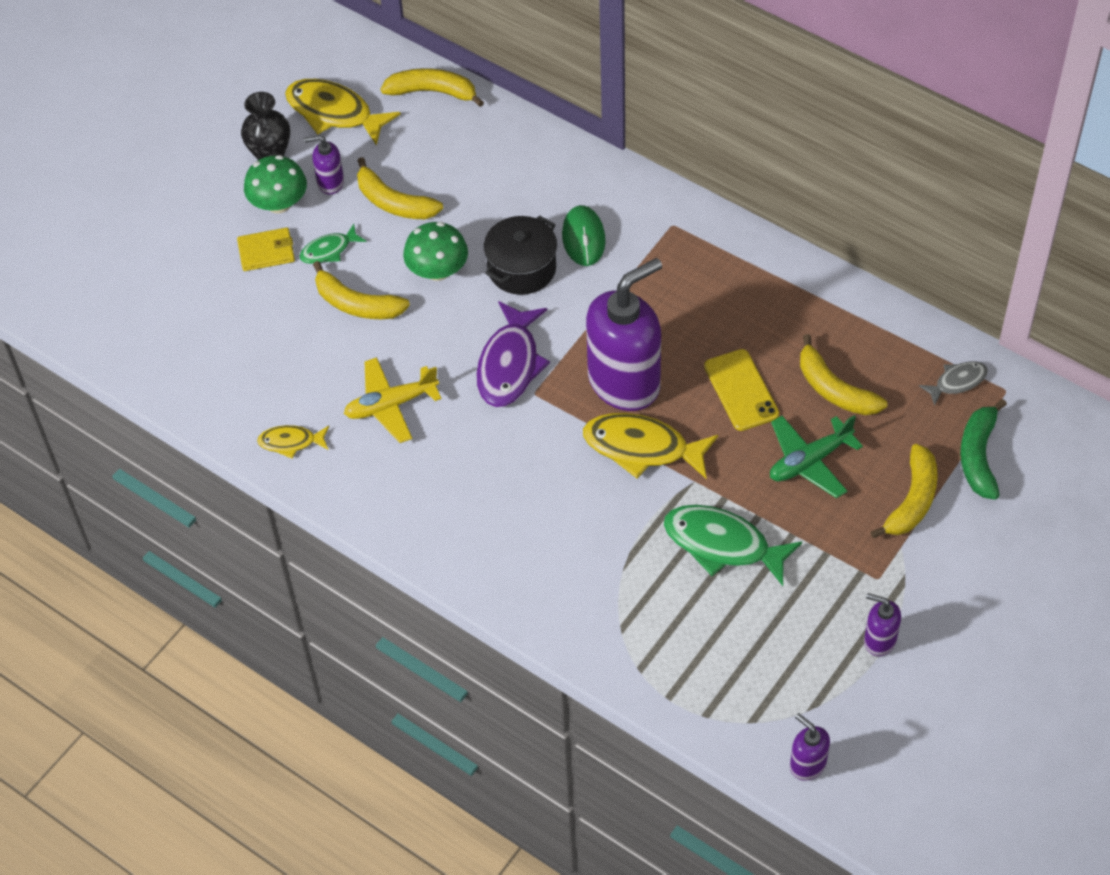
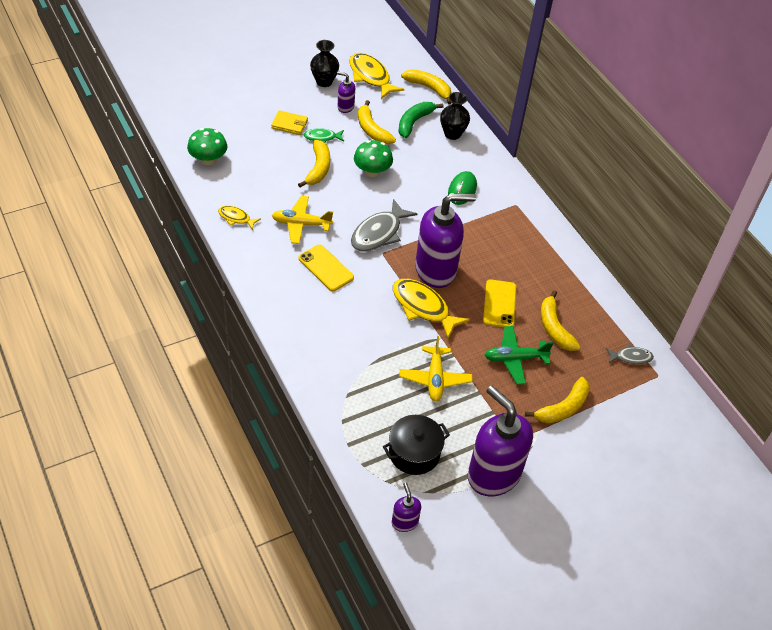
camera: 20 degrees right, 5 degrees down
green mushroom [244,155,307,213] -> green mushroom moved to [187,128,227,165]
yellow banana [313,261,410,319] -> yellow banana turned 135 degrees counterclockwise [298,140,330,188]
purple fish [476,301,550,407] -> grey fish [351,199,417,251]
black pot [484,215,557,295] -> black pot moved to [383,415,450,475]
green fish [664,505,802,586] -> yellow plane [399,336,472,401]
purple soap dispenser [864,593,901,656] -> purple soap dispenser [468,386,533,497], size x2.24
green banana [960,399,1007,500] -> green banana moved to [398,102,444,138]
none -> yellow phone [298,245,354,291]
none -> black vase [440,92,470,140]

